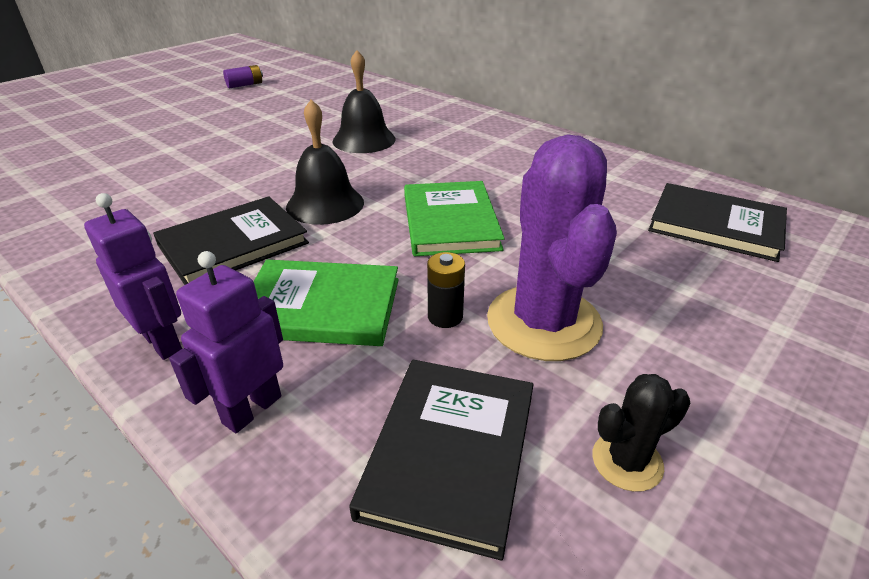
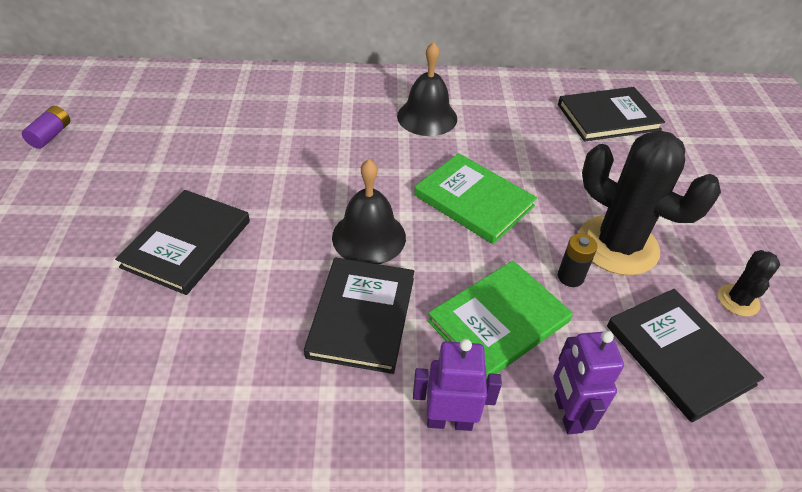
camera: 45 degrees left, 10 degrees up
black bell [332,50,396,153] -> black bell moved to [397,42,457,136]
purple cactus [487,135,617,361] -> black cactus [579,130,721,275]
none -> black book [115,190,250,295]

